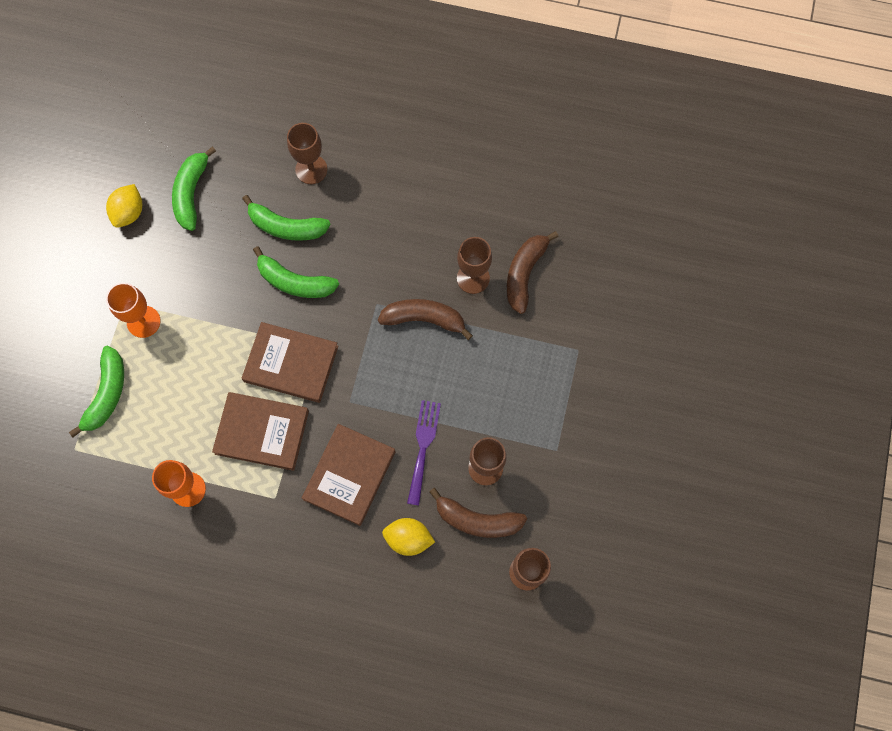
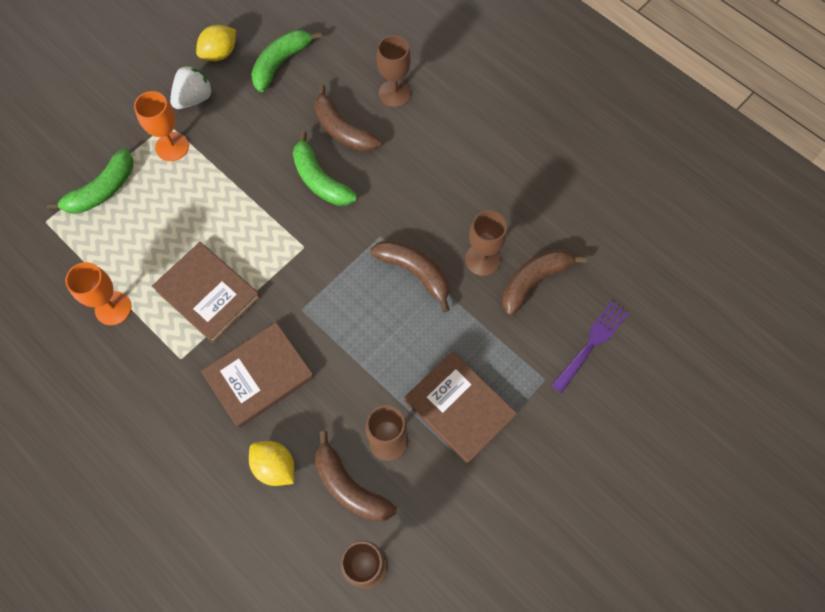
camera: 30 degrees right, 5 degrees down
brown book [241,322,338,403] -> brown book moved to [404,351,517,464]
green banana [242,195,331,241] -> brown banana [314,84,381,152]
purple fork [407,400,441,506] -> purple fork moved to [551,301,629,393]
none -> white strawberry [170,65,213,109]

